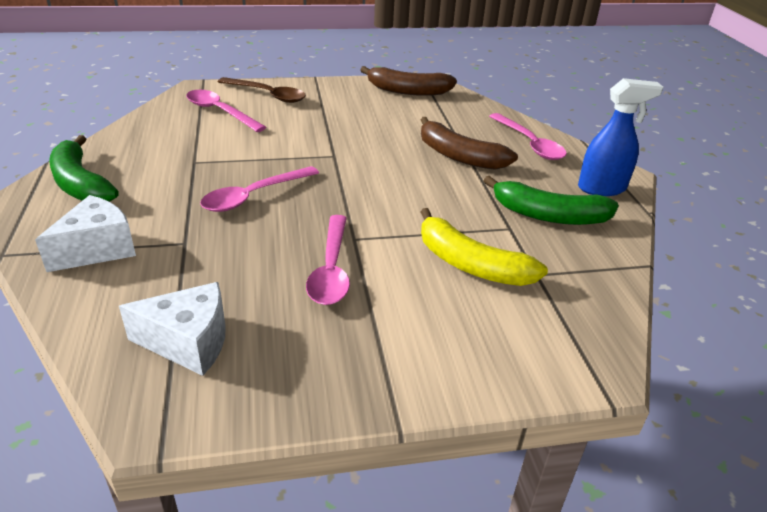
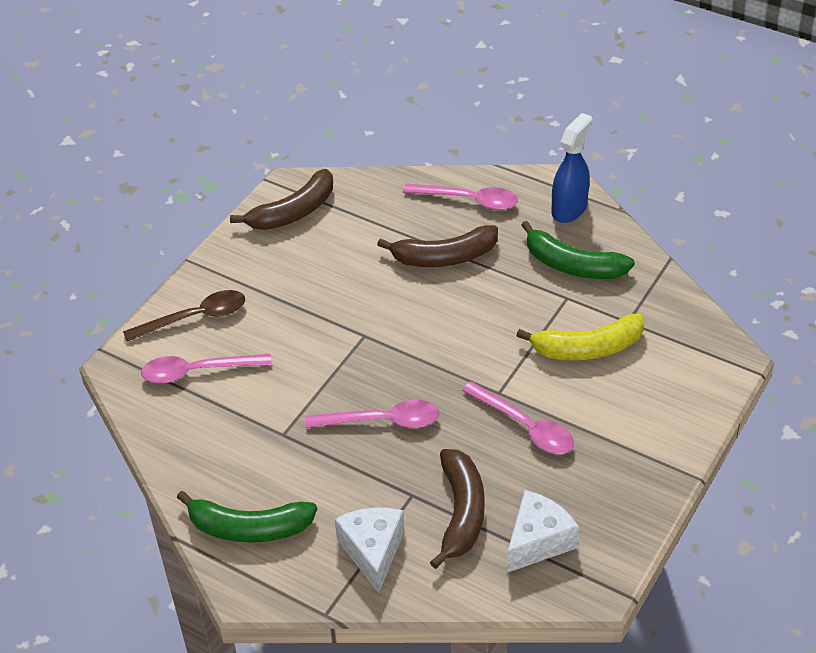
camera: 45 degrees left, 10 degrees up
pink spoon [200,166,319,212] -> pink spoon turned 90 degrees counterclockwise [305,400,439,428]
green banana [484,176,619,225] -> green banana turned 60 degrees clockwise [521,221,635,279]
none -> brown banana [430,449,485,569]

